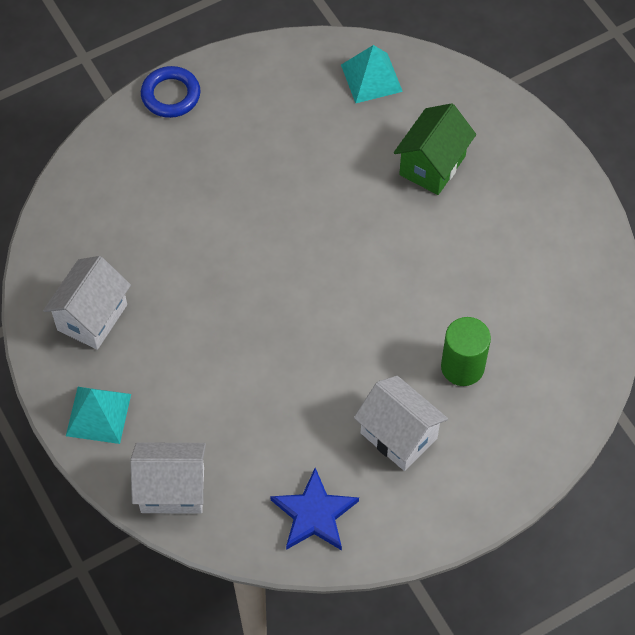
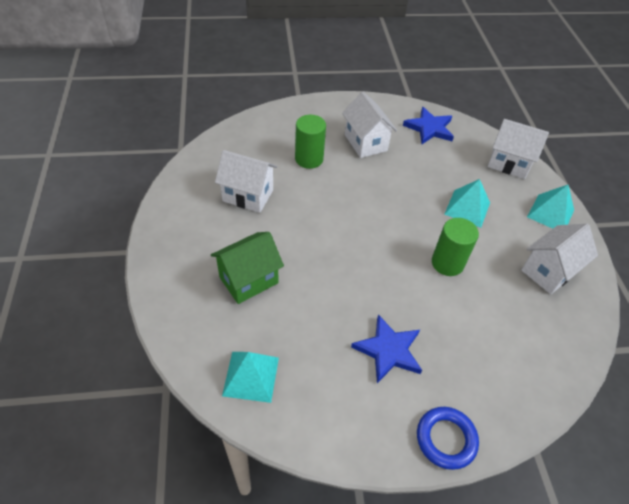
camera: 160 degrees left, 10 degrees down
none -> white house [215,150,277,213]
none -> blue star [351,314,422,383]
none -> green cylinder [432,218,479,276]
none -> turquoise pyramid [444,179,490,228]

